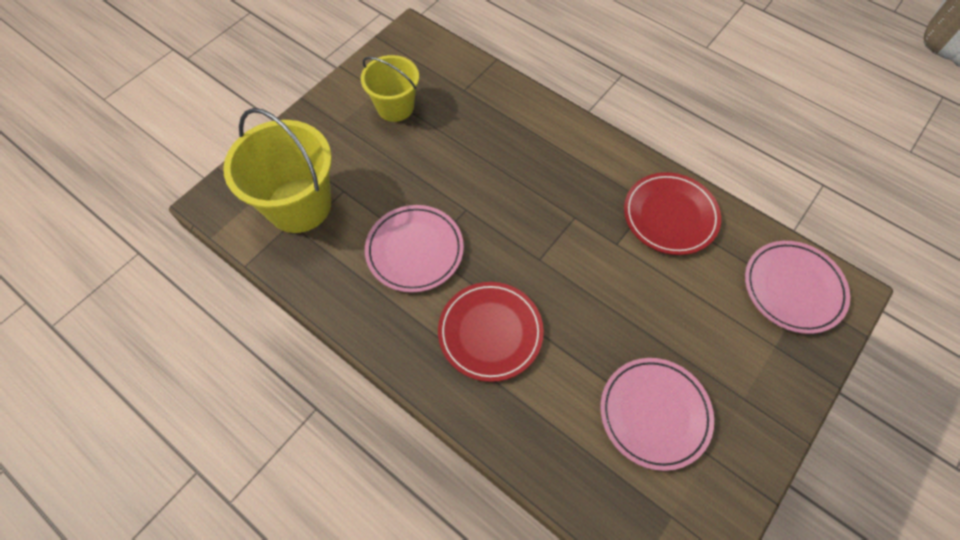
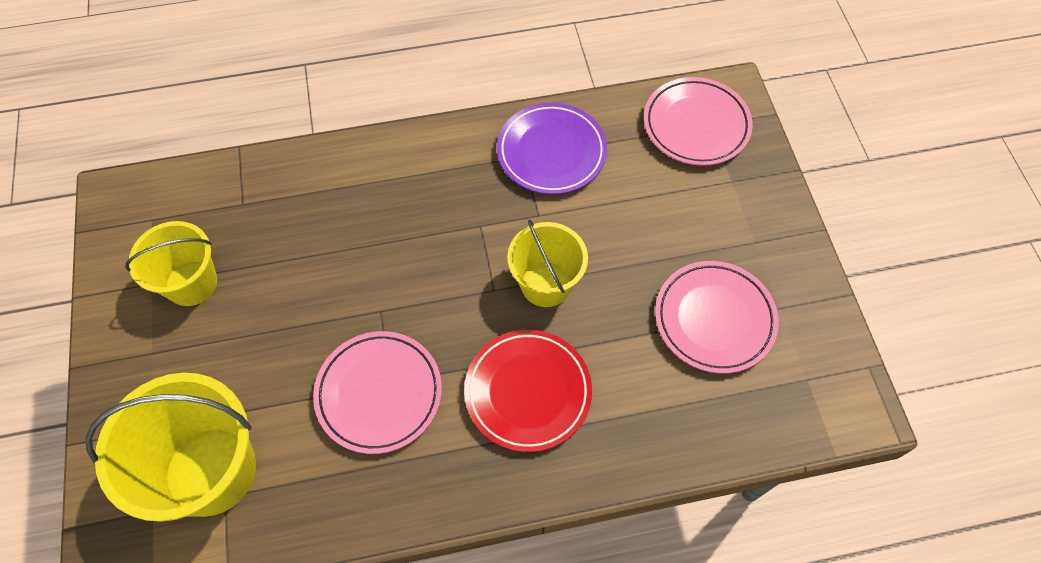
camera: 50 degrees left, 0 degrees up
red plate [624,172,721,255] -> purple plate [497,103,607,194]
none -> yellow bucket [507,220,588,307]

